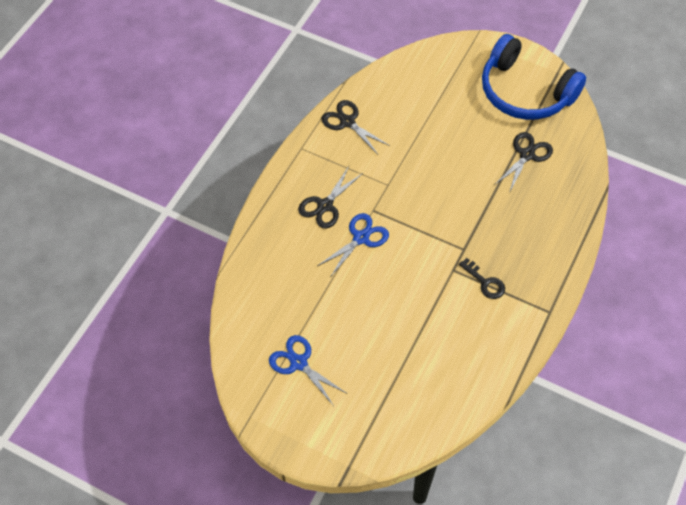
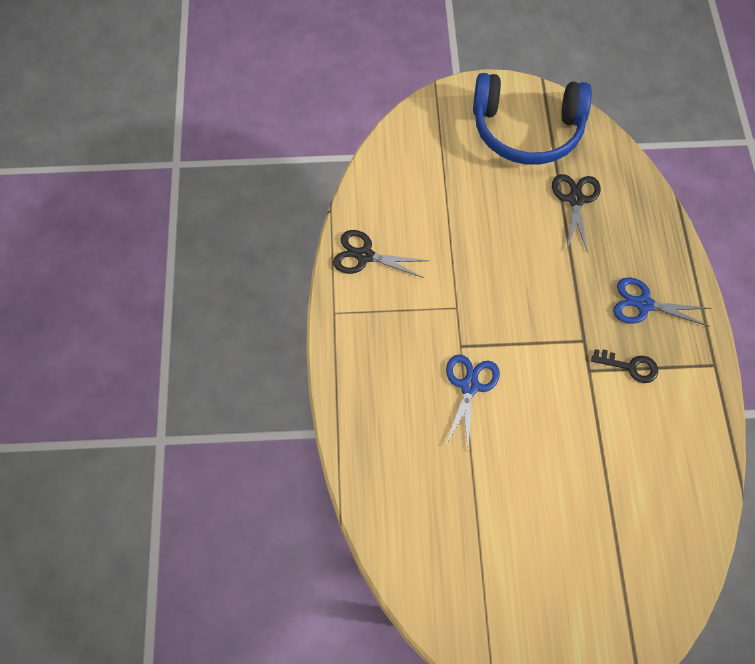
camera: 30 degrees left, 5 degrees up
blue scissors [269,335,346,406] -> blue scissors moved to [613,277,711,327]
black scissors [298,166,363,229] -> none

